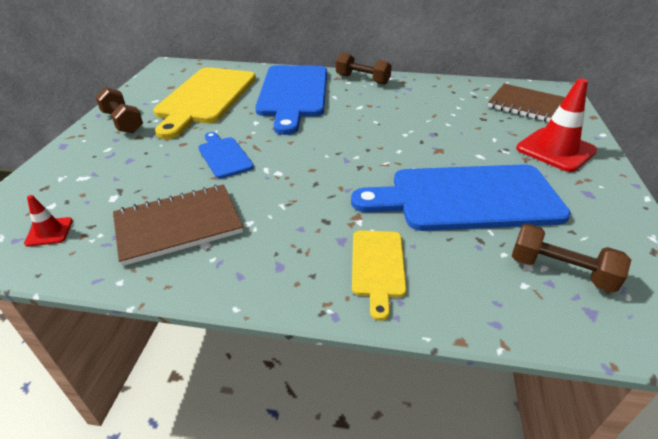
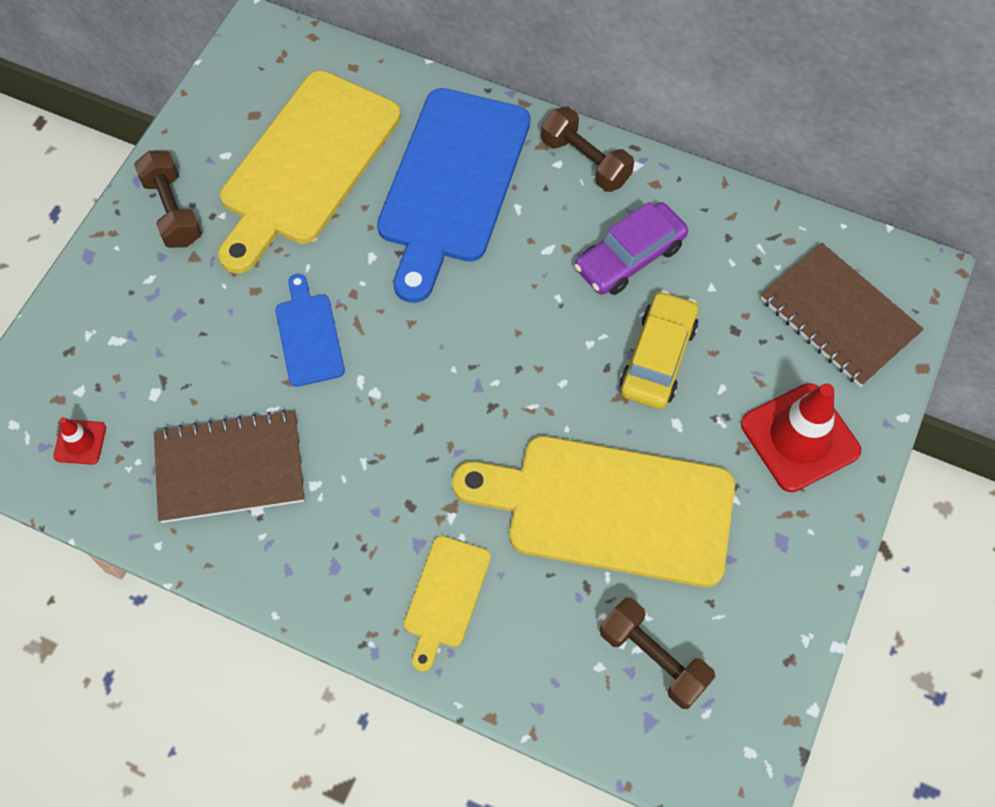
camera: 15 degrees right, 25 degrees up
blue cutting board [351,164,571,231] -> yellow cutting board [452,436,735,587]
none -> purple car [574,202,688,295]
none -> yellow car [620,290,699,409]

